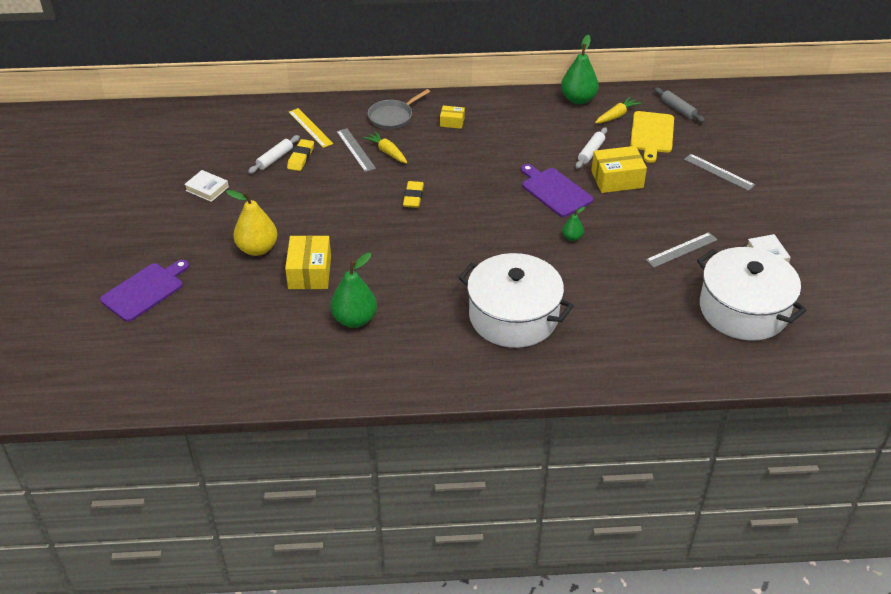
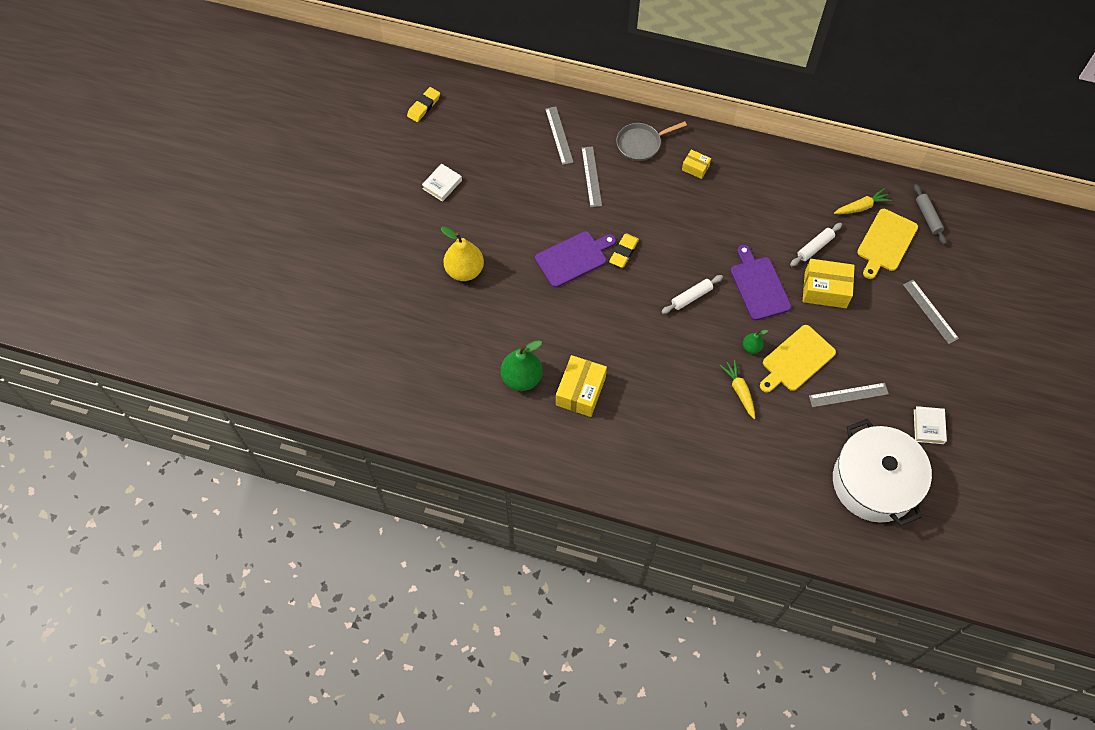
camera: 20 degrees right, 20 degrees up
purple cutting board [100,260,189,322] -> purple cutting board moved to [535,231,616,288]
white book [184,170,229,202] -> white book turned 75 degrees clockwise [422,163,462,202]
white rolling pin [248,135,300,174] -> white rolling pin moved to [661,275,723,314]
yellow box [285,235,331,289] -> yellow box moved to [556,355,607,417]
yellow eraser [287,139,314,171] -> yellow eraser moved to [407,87,440,122]
yellow ruler [289,108,333,148] -> grey ruler [545,106,574,165]
yellow carrot [363,131,407,163] -> yellow carrot moved to [719,359,755,419]
white pot [458,253,574,348] -> none
green pear [561,35,599,104] -> none
none -> yellow cutting board [760,325,836,393]

